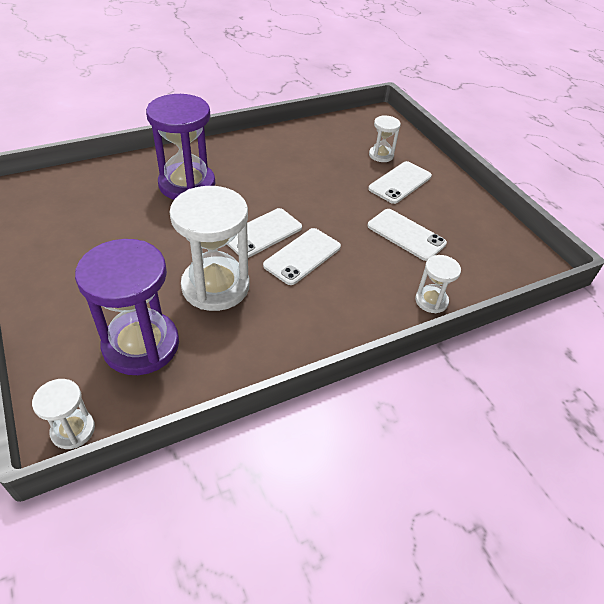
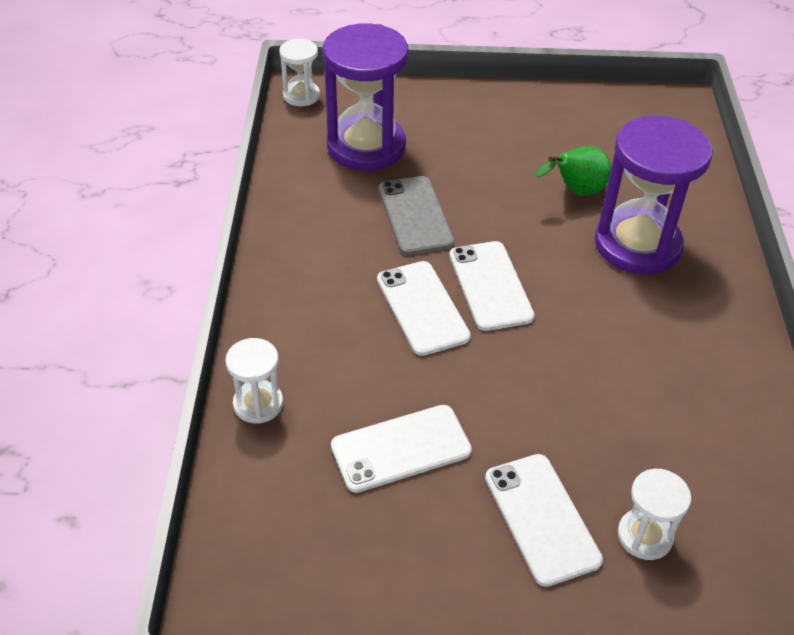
camera: 120 degrees right, 0 degrees up
white hourglass [169,186,249,311] -> grey phone [379,176,454,255]
none -> green pear [534,146,611,196]

